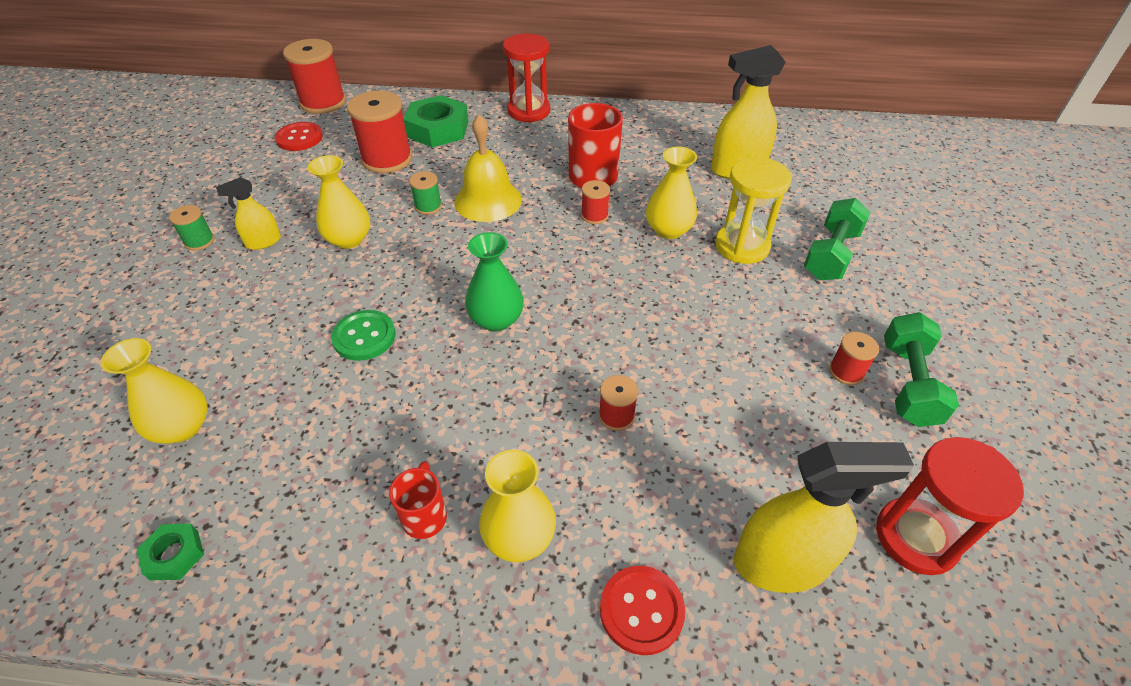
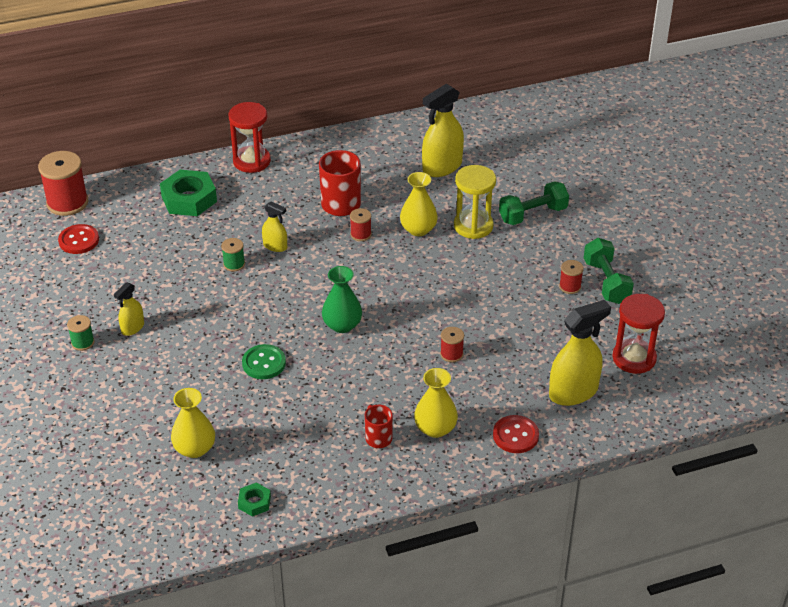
camera: 25 degrees left, 5 degrees down
yellow vase [307,155,370,249] -> none
red spool [347,91,412,173] -> none
yellow bell [454,114,522,222] -> yellow spray bottle [262,202,287,252]
green dumbbell [804,198,871,280] -> green dumbbell turned 60 degrees clockwise [499,181,569,225]

